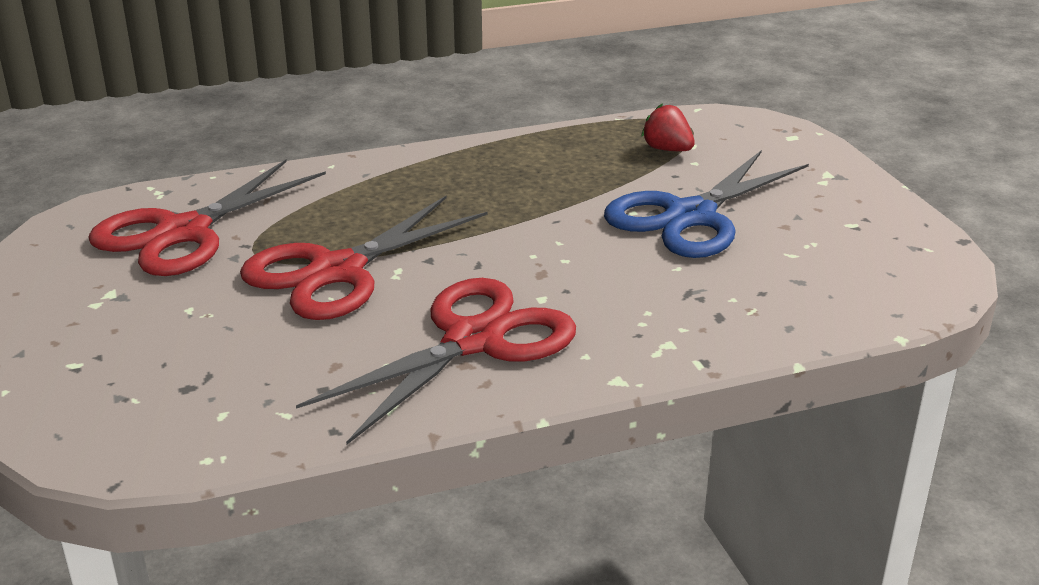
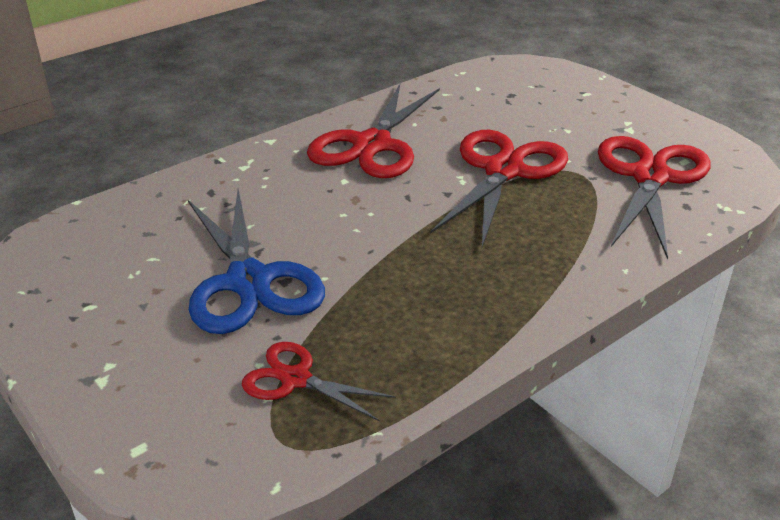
camera: 160 degrees right, 5 degrees up
blue scissors [604,150,809,258] -> blue scissors turned 135 degrees clockwise [188,189,325,334]
red strawberry [641,103,695,151] -> red scissors [242,342,396,421]

